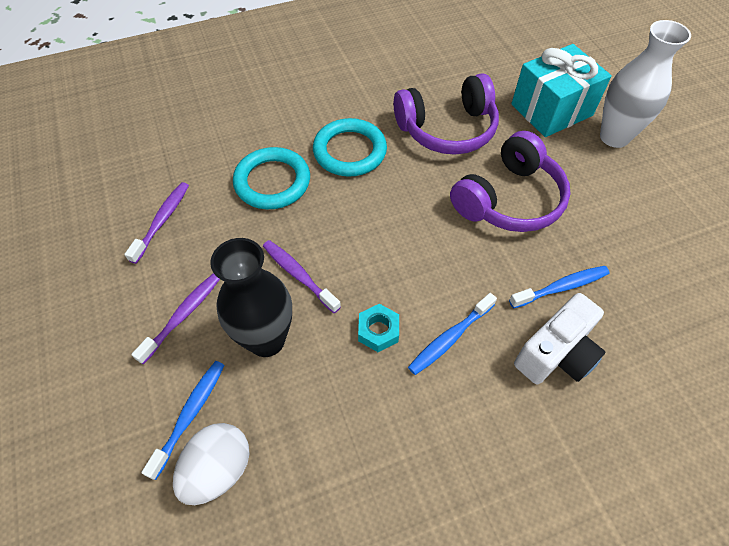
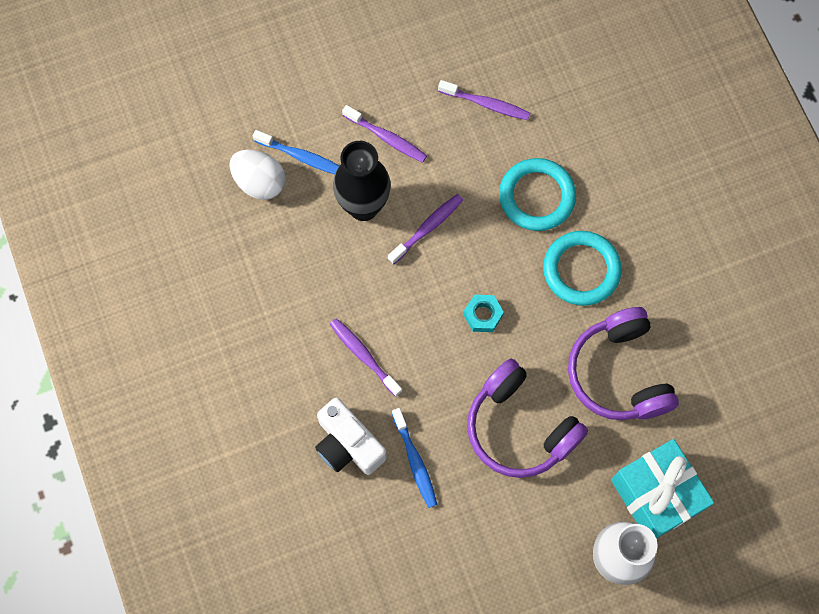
camera: 90 degrees right, 15 degrees up
turquoise nut [358,304,399,352] -> turquoise nut moved to [463,295,504,332]
blue toothbrush [408,293,497,375] -> purple toothbrush [330,318,402,397]

